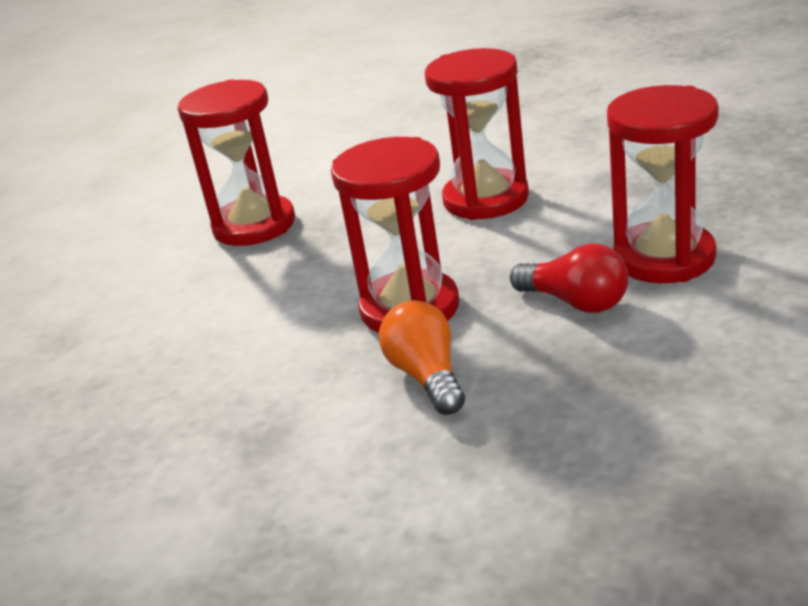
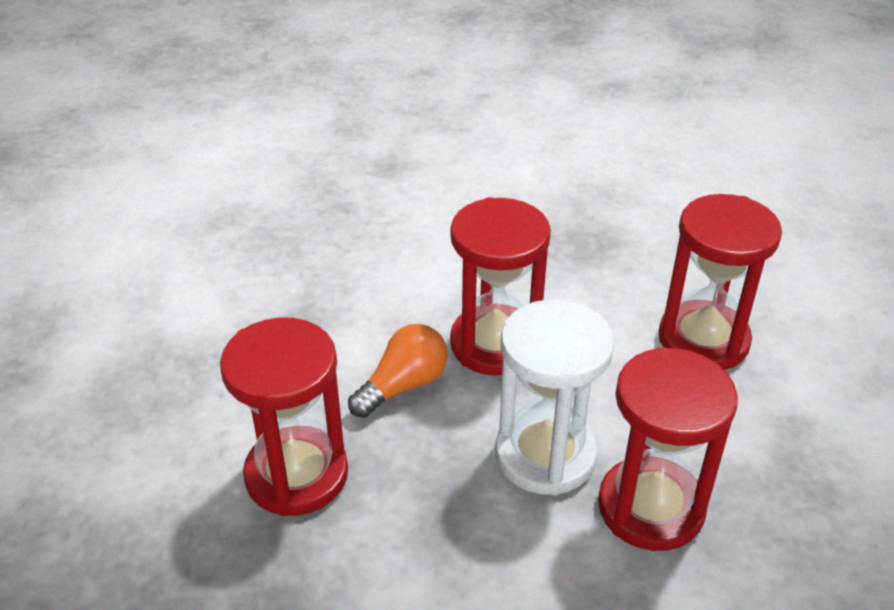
camera: 60 degrees right, 10 degrees up
red hourglass [177,79,295,246] -> red hourglass moved to [220,318,348,516]
red light bulb [510,243,629,313] -> white hourglass [495,300,614,495]

